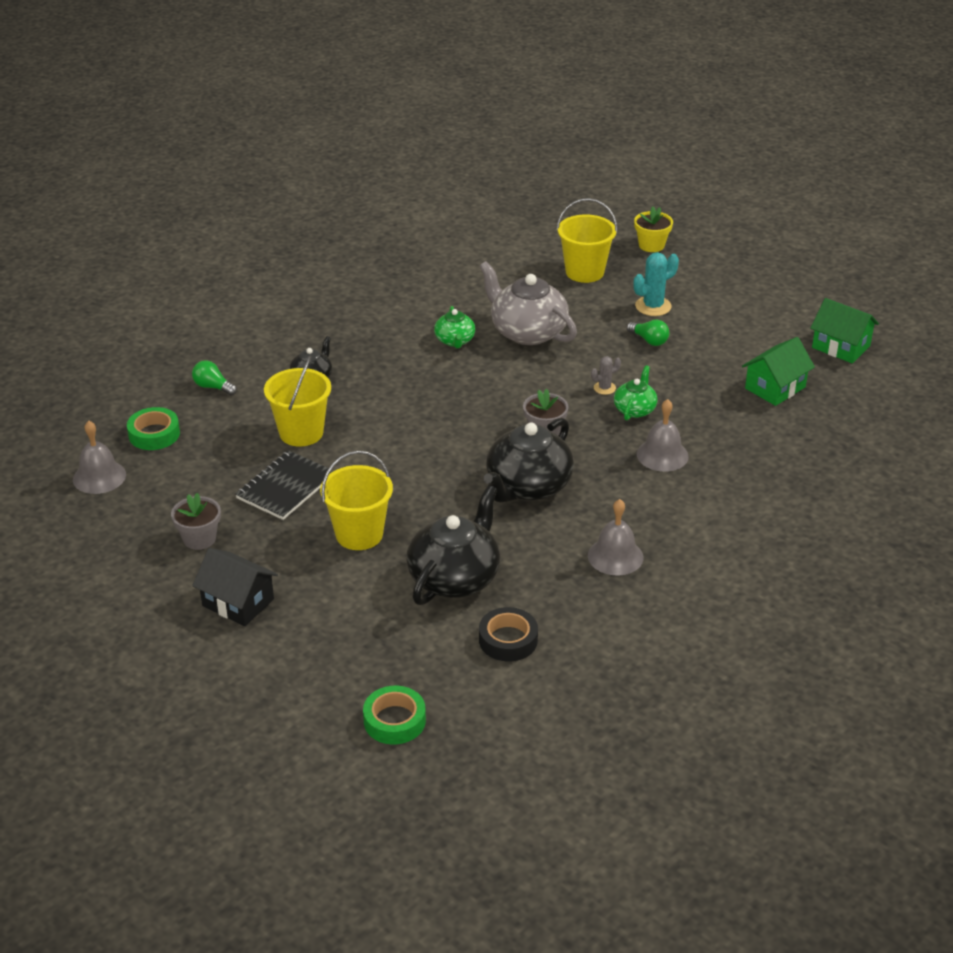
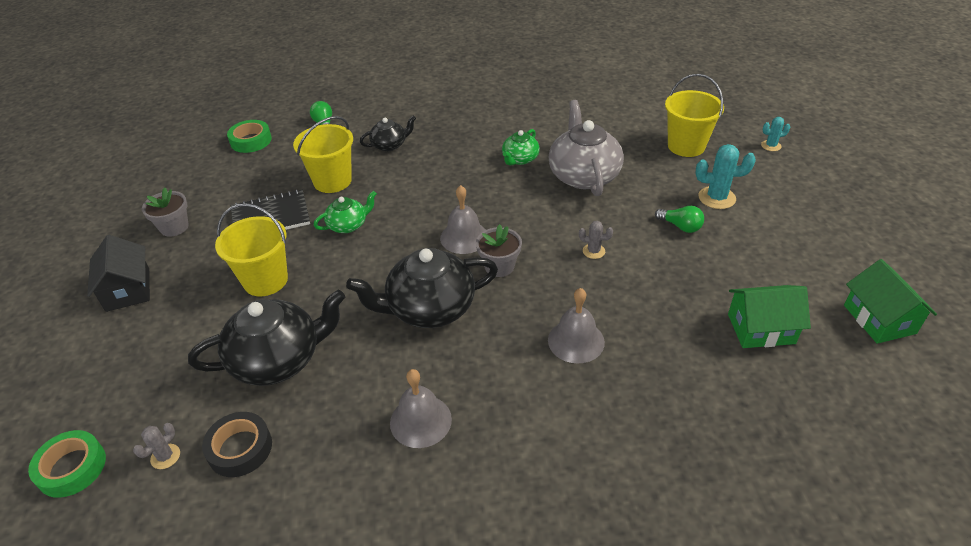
camera: 40 degrees right, 5 degrees up
grey bell [73,421,126,494] -> grey bell moved to [440,185,486,254]
green teapot [614,365,658,420] -> green teapot moved to [314,191,377,233]
green light bulb [627,320,669,346] -> green light bulb turned 45 degrees counterclockwise [655,206,704,233]
yellow flower pot [634,206,673,252] -> turquoise cactus [761,117,790,151]
none -> grey cactus [133,423,180,469]

